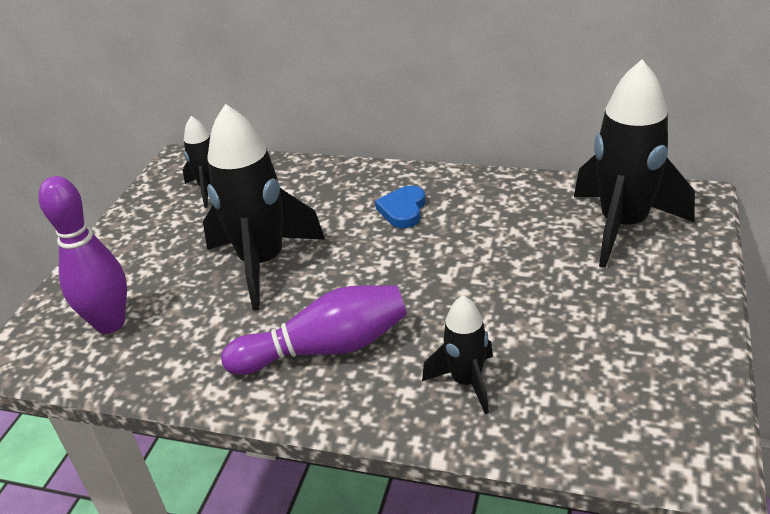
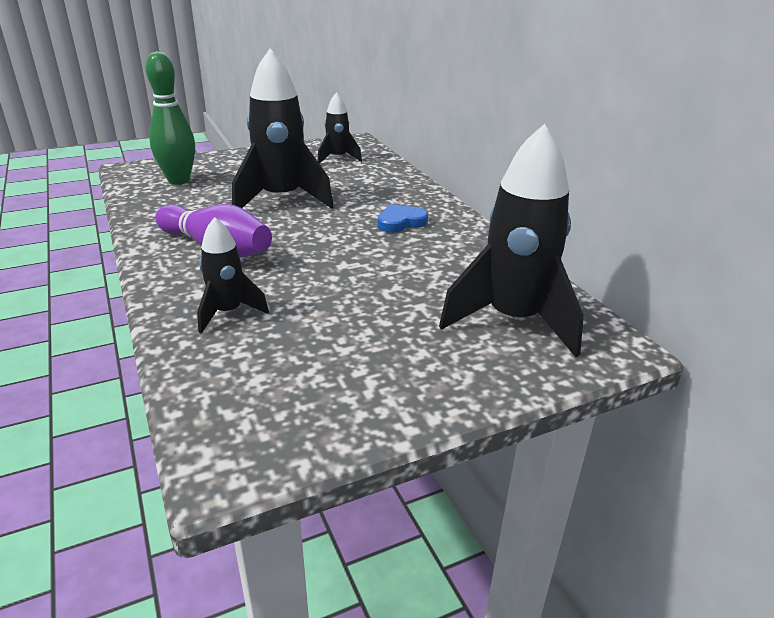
camera: 45 degrees right, 5 degrees down
purple bowling pin [38,176,127,334] -> green bowling pin [146,51,195,185]

